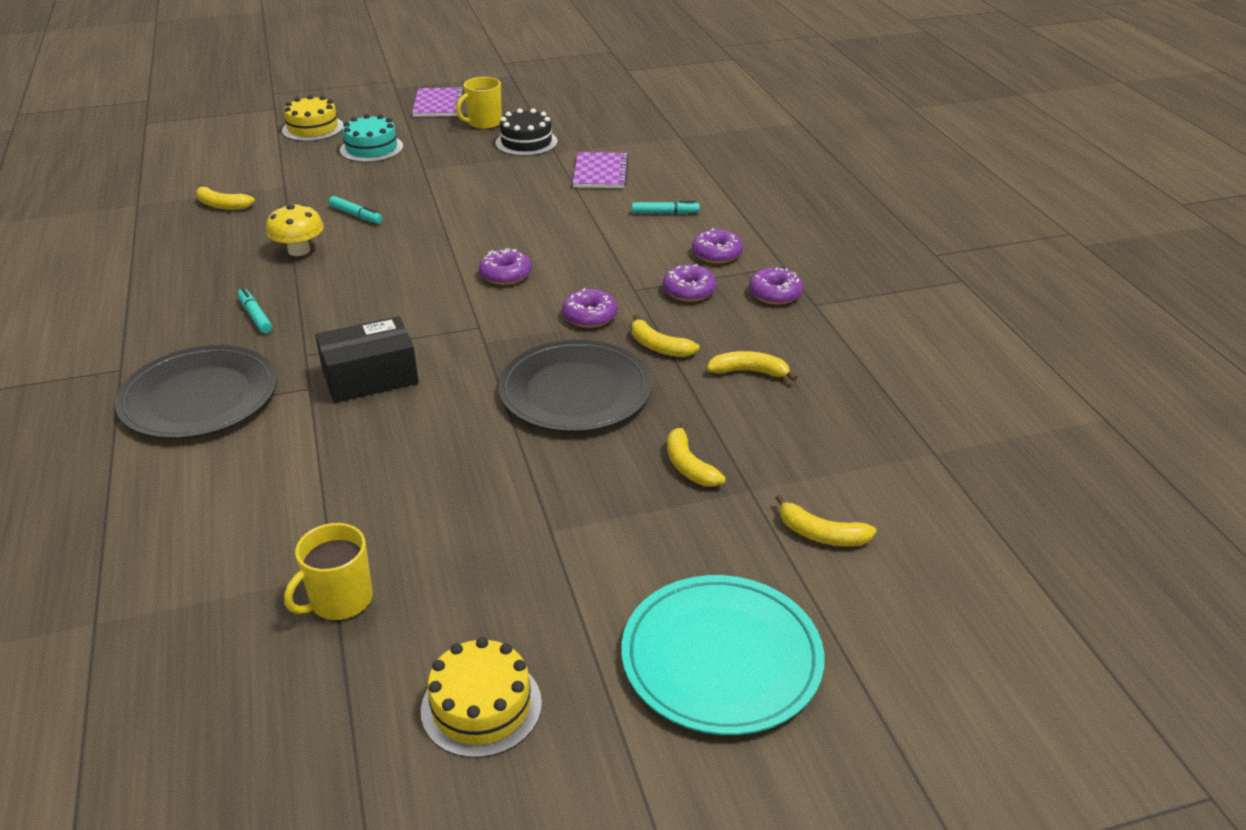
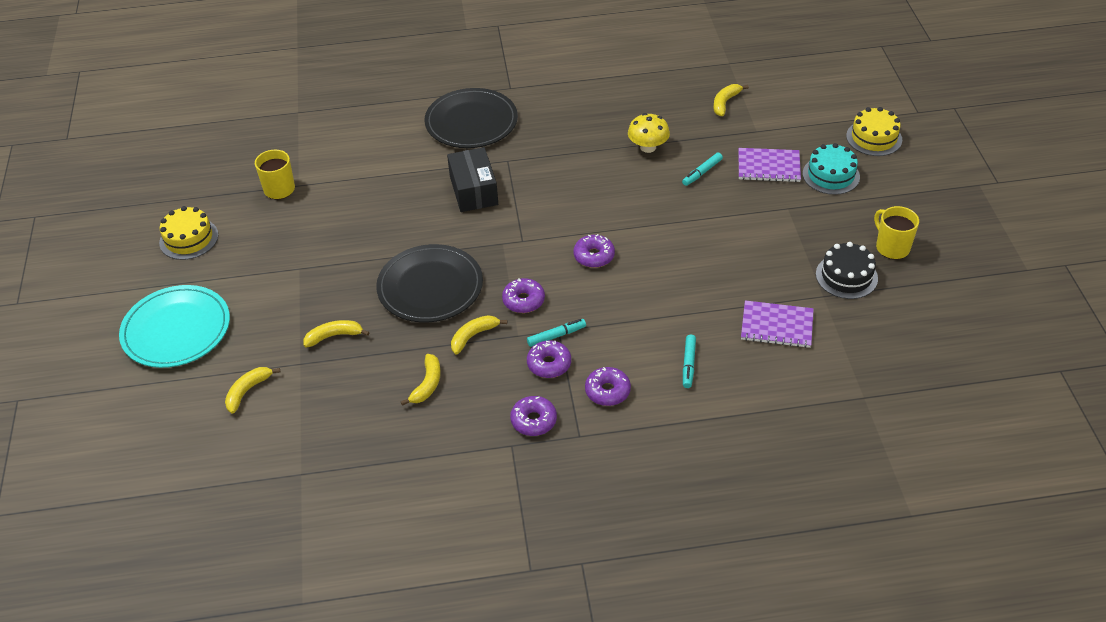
camera: 100 degrees right, 10 degrees up
turquoise marker [238,288,272,333] -> turquoise marker moved to [527,319,586,347]
purple notebook [412,87,464,117] -> purple notebook moved to [739,148,801,182]

